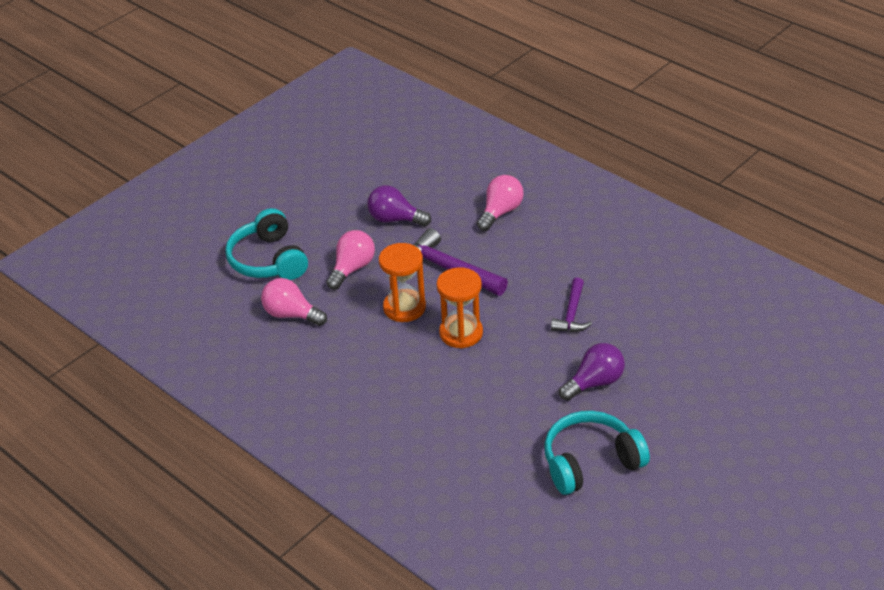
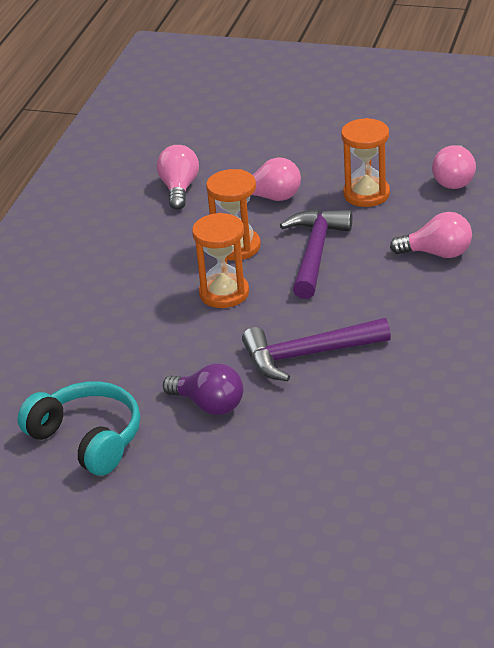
camera: 65 degrees right, 5 degrees down
turquoise headphones [225,208,308,280] -> none
purple light bulb [367,185,431,226] -> orange hourglass [341,118,390,207]
purple hammer [551,277,592,332] -> purple hammer [242,318,391,381], size x1.60
none -> pink light bulb [432,145,476,189]

